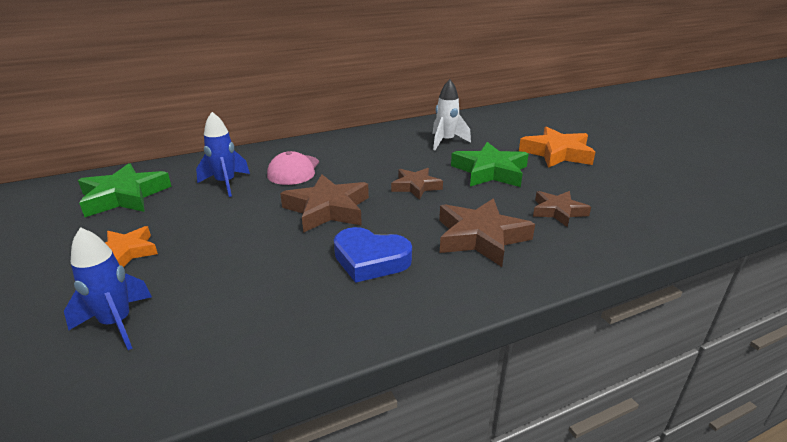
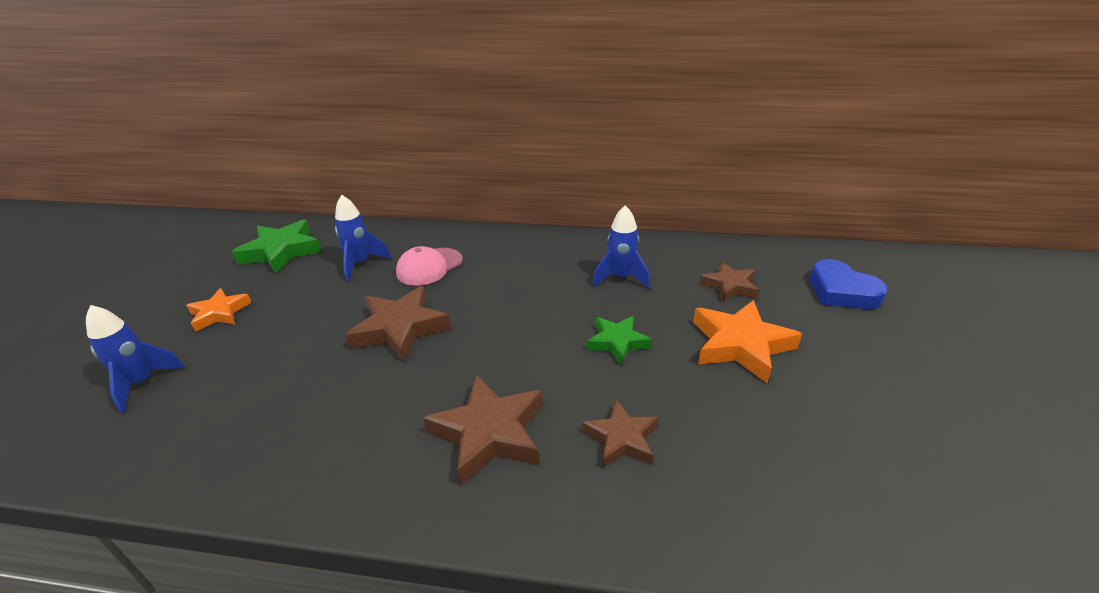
camera: 35 degrees right, 5 degrees up
blue heart [334,227,412,283] -> blue heart moved to [810,259,888,309]
brown star [391,168,443,200] -> brown star moved to [700,262,759,302]
white rocket [433,79,471,150] -> blue rocket [592,205,650,289]
green star [451,142,529,187] -> green star [586,316,652,365], size x0.62

